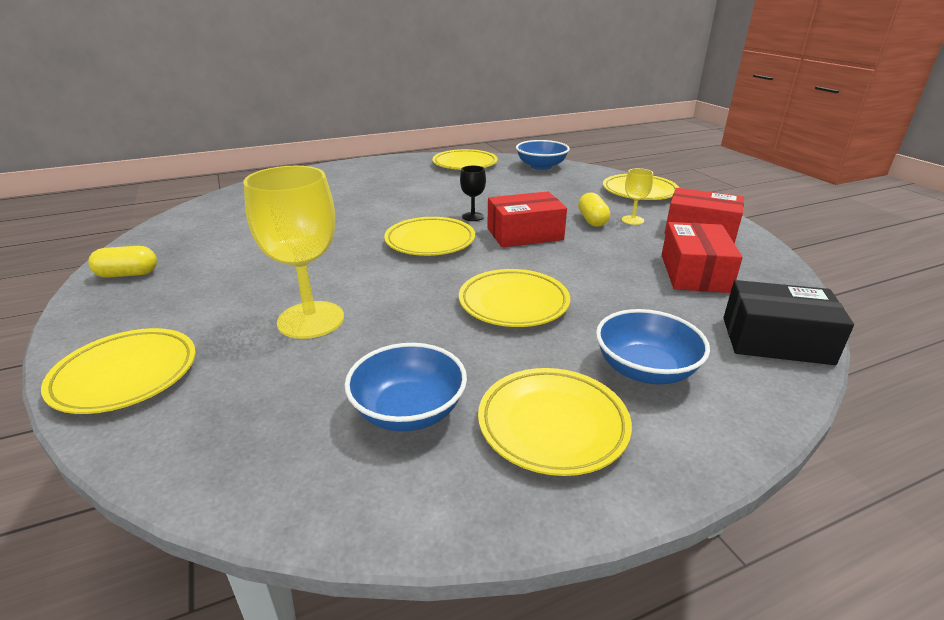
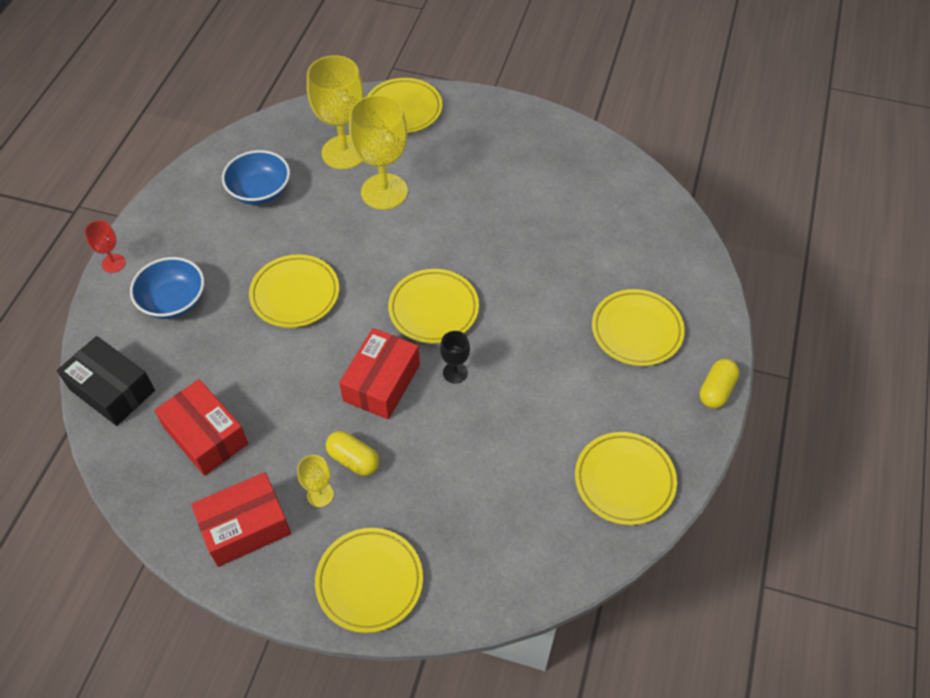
camera: 130 degrees right, 25 degrees up
yellow capsule [88,246,157,278] -> yellow capsule moved to [700,359,740,408]
yellow plate [478,368,632,476] -> yellow plate moved to [592,289,685,366]
blue bowl [516,140,570,170] -> none
black box [723,280,854,365] -> black box turned 75 degrees clockwise [57,336,155,426]
none -> red goblet [84,220,126,273]
none -> yellow goblet [307,55,364,169]

